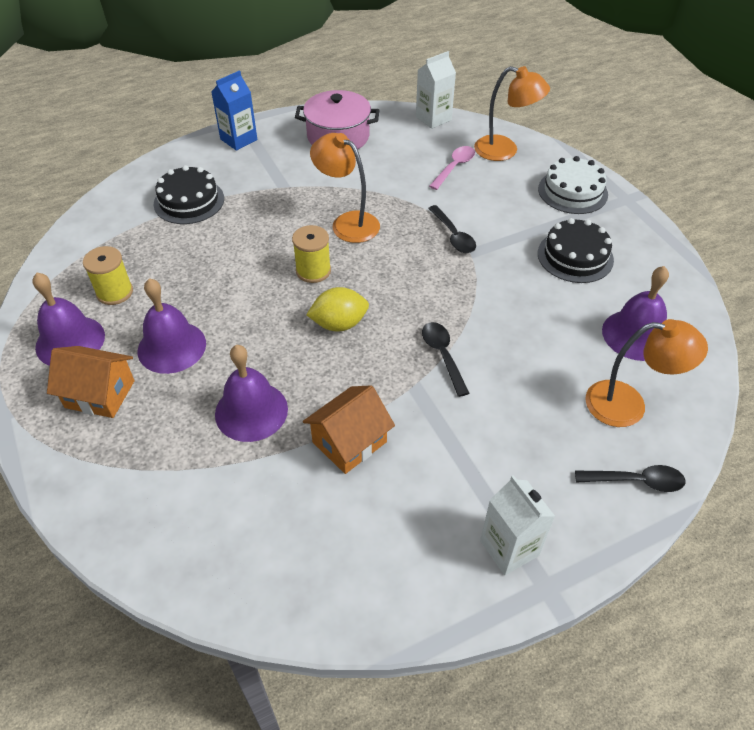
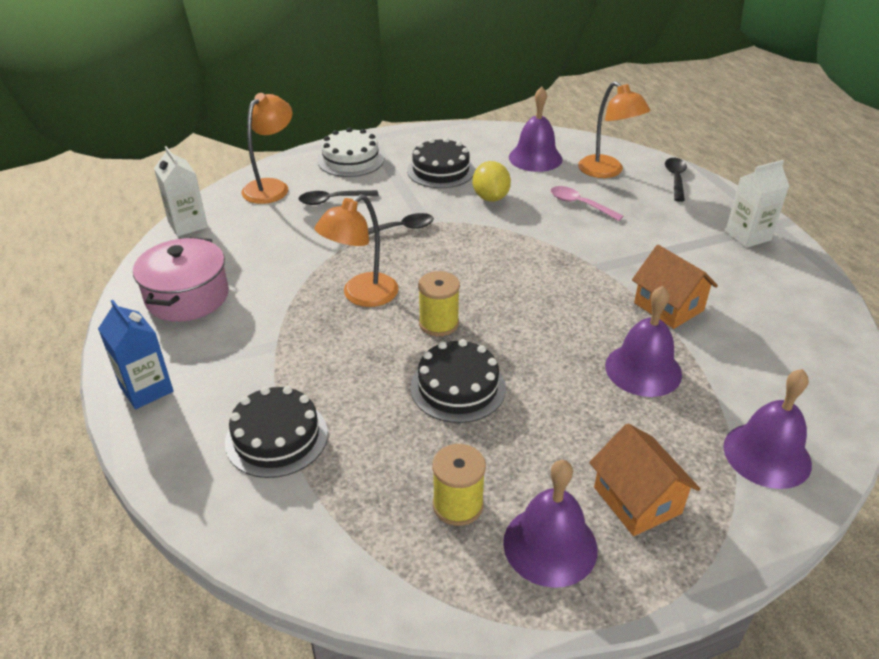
camera: 85 degrees left, 10 degrees down
orange house [47,346,135,418] -> orange house turned 45 degrees counterclockwise [589,423,700,536]
purple bell [138,278,206,374] -> purple bell moved to [723,369,812,489]
yellow lemon [306,287,369,332] -> yellow lemon moved to [472,161,511,202]
black spoon [422,322,469,397] -> black spoon moved to [299,190,379,205]
pink spoon [429,146,475,190] -> pink spoon moved to [551,186,624,221]
orange lamp [585,319,708,427] -> orange lamp turned 135 degrees clockwise [578,81,650,178]
none -> black cake [410,339,506,423]

